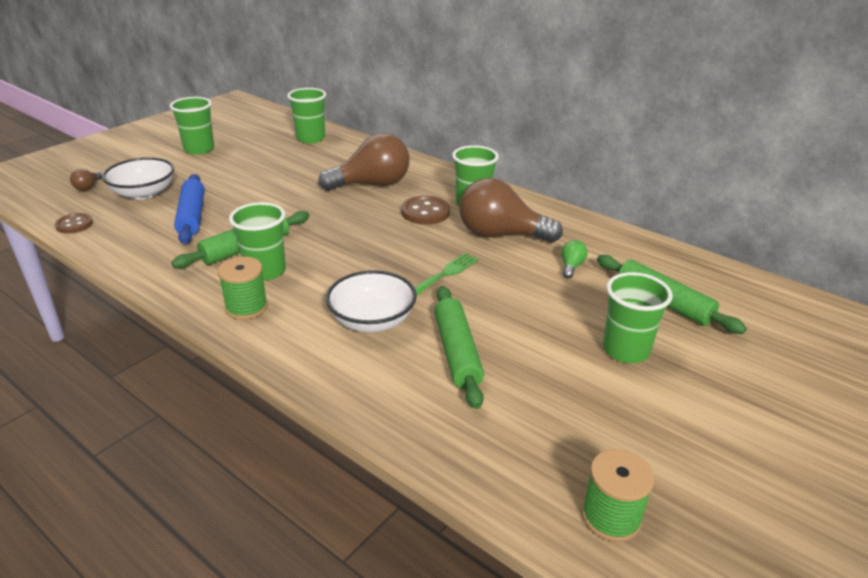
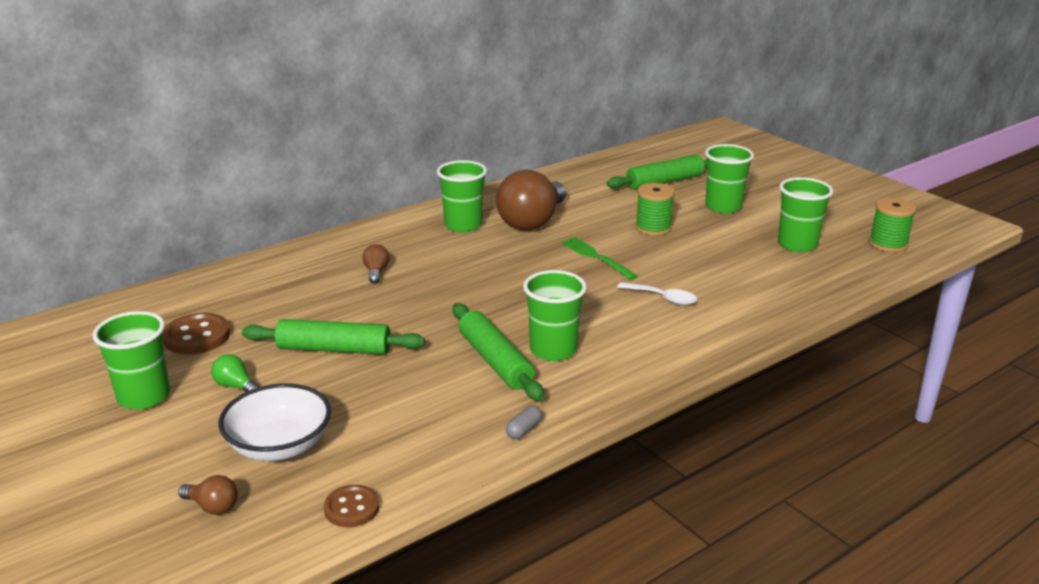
camera: 75 degrees left, 5 degrees down
blue rolling pin [174,174,205,244] -> none
green spool [218,257,268,320] -> green spool moved to [635,183,675,236]
green cup [287,88,326,143] -> green cup moved to [778,177,833,252]
brown light bulb [318,133,409,191] -> brown light bulb [362,244,389,284], size x0.41
white bowl [326,270,417,332] -> white spoon [617,282,697,305]
brown button [401,196,450,225] -> brown button moved to [163,313,230,354]
green rolling pin [434,286,484,409] -> green rolling pin moved to [242,319,425,355]
green light bulb [561,240,588,279] -> green light bulb moved to [211,354,260,392]
none -> grey capsule [506,405,542,439]

